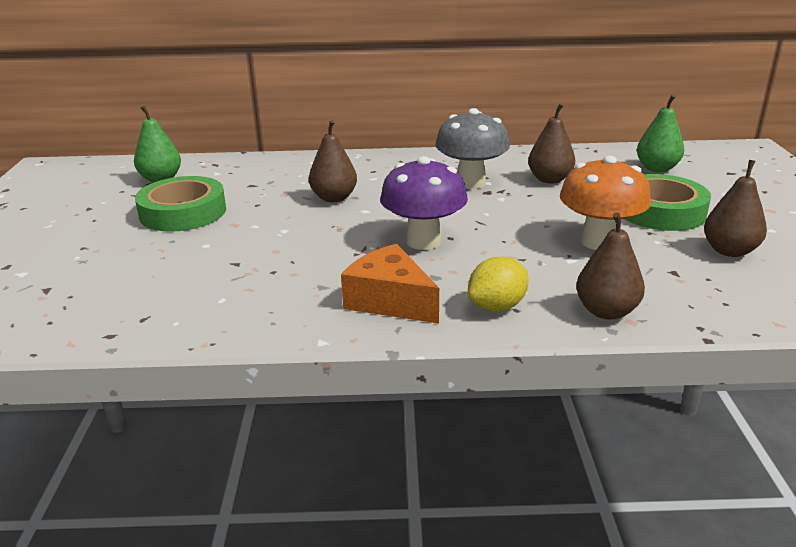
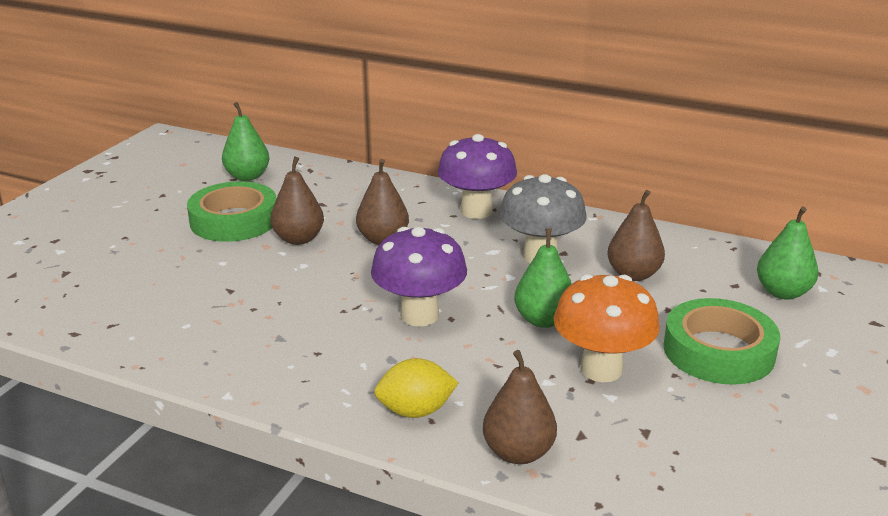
camera: 25 degrees right, 0 degrees up
orange cheese [341,244,439,323] -> none
brown pear [704,160,767,257] -> brown pear moved to [270,157,324,245]
none -> purple mushroom [437,134,517,219]
none -> green pear [514,228,572,328]

